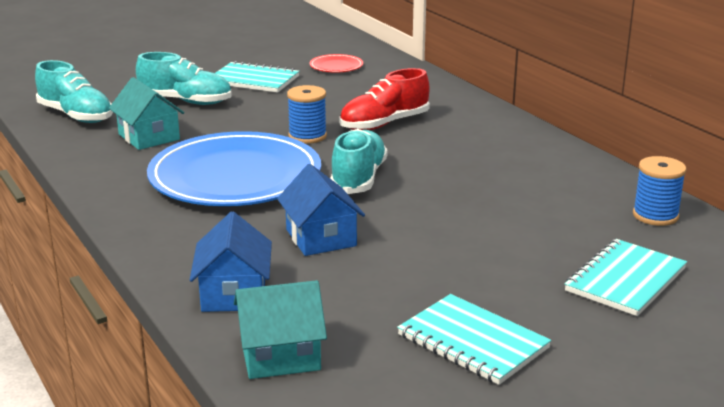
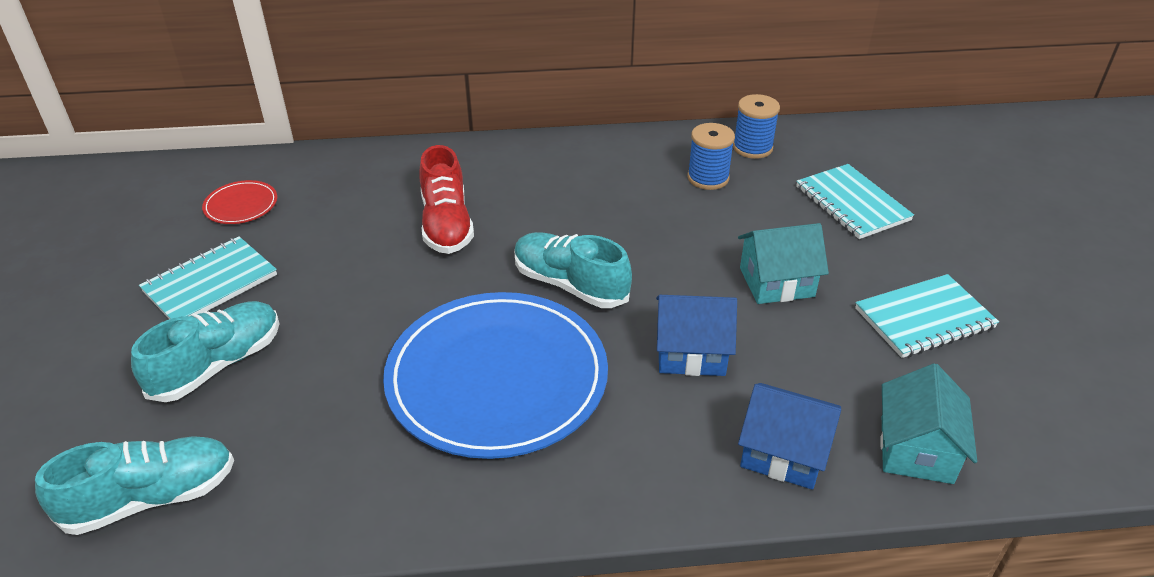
camera: 65 degrees left, 15 degrees up
turquoise house [109,77,185,150] -> turquoise house moved to [738,223,829,304]
blue spool [287,85,327,144] -> blue spool moved to [687,123,735,190]

